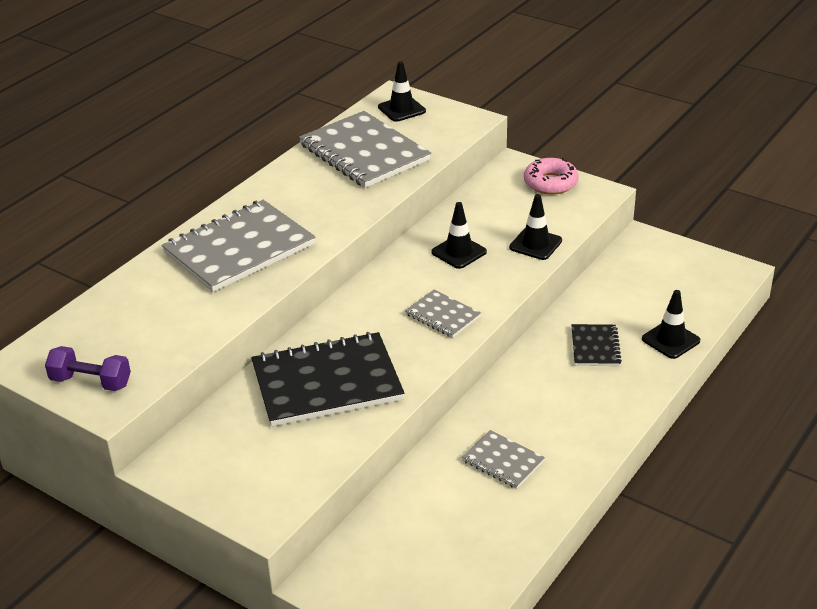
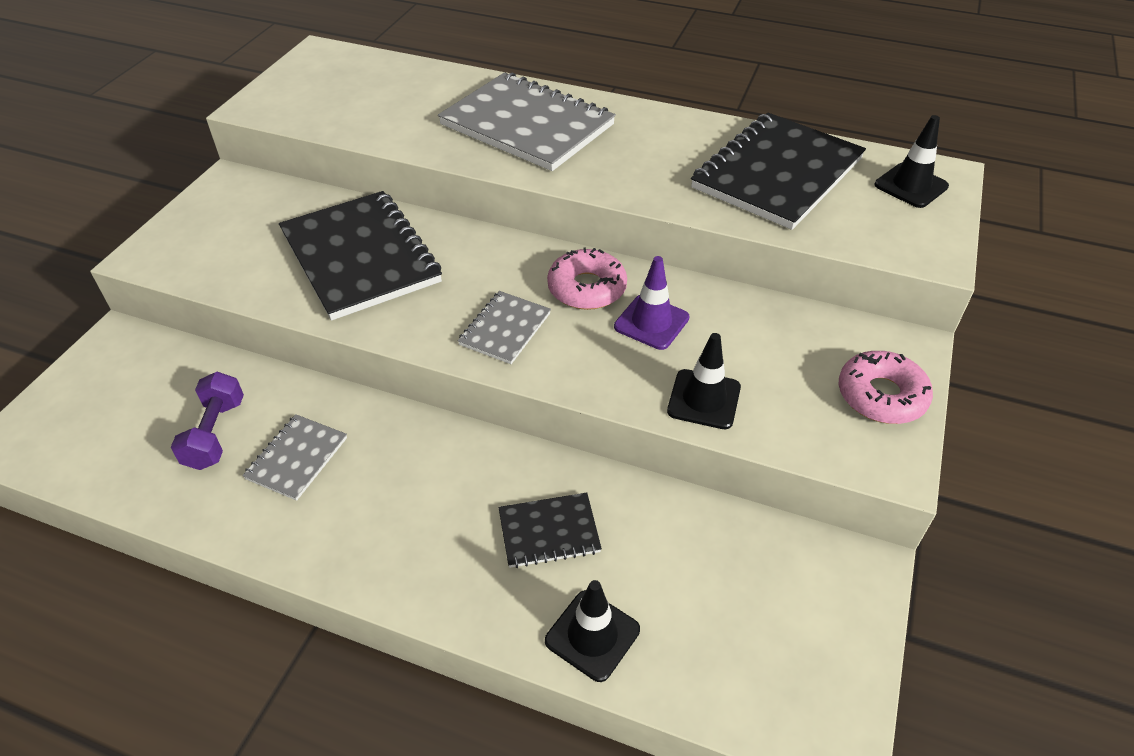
camera: 75 degrees right, 10 degrees up
purple dumbbell [45,346,131,391] -> purple dumbbell moved to [171,371,244,470]
grey notebook [299,111,431,188] -> black notebook [691,112,866,230]
black traffic cone [431,202,487,269] -> purple traffic cone [614,256,690,350]
none -> pink donut [547,248,627,310]

